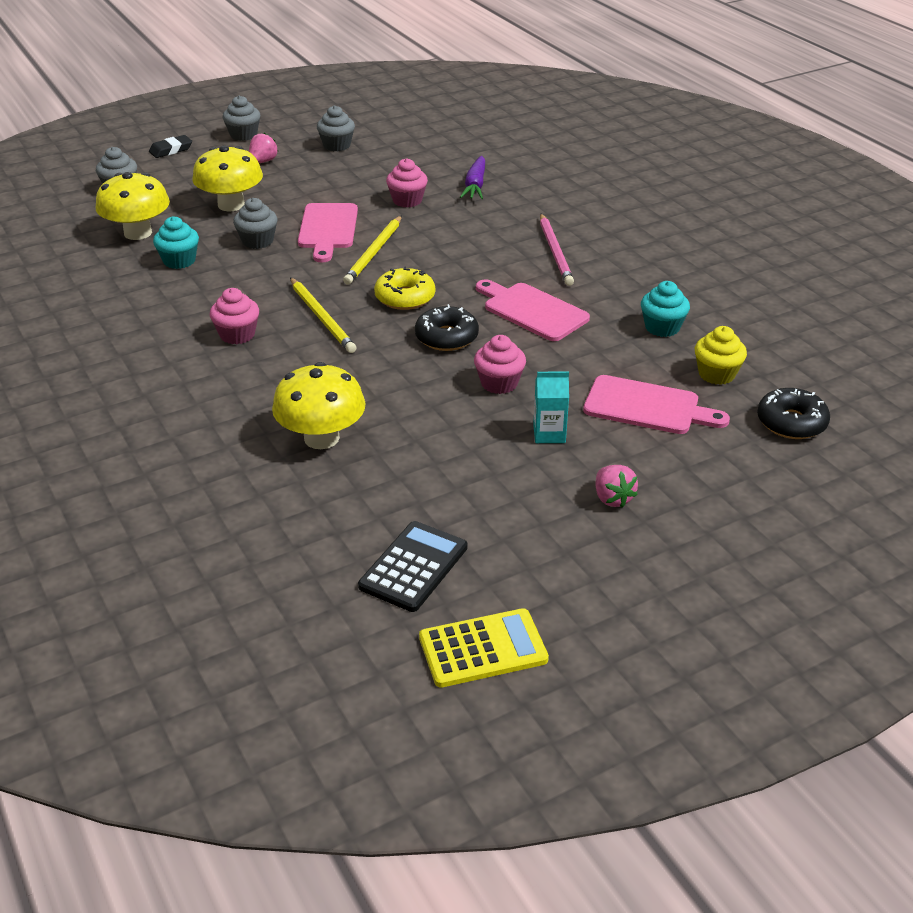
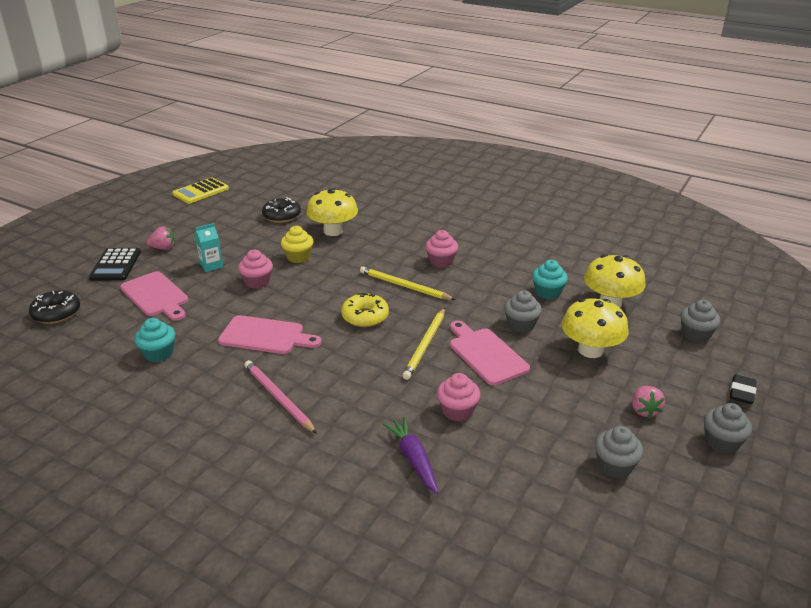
camera: 150 degrees right, 5 degrees down
yellow pencil [343,215,402,285] -> yellow pencil turned 150 degrees counterclockwise [402,308,445,380]
black calculator [358,521,468,612] -> black calculator moved to [89,248,141,281]
black donut [415,304,479,351] -> black donut moved to [262,197,301,223]
pink cutting board [583,375,730,434] -> pink cutting board turned 120 degrees counterclockwise [120,271,188,321]
pink strawberry [595,465,638,508] -> pink strawberry turned 135 degrees clockwise [146,227,175,250]
yellow cupcake [695,326,747,385] -> yellow cupcake moved to [281,226,314,263]

